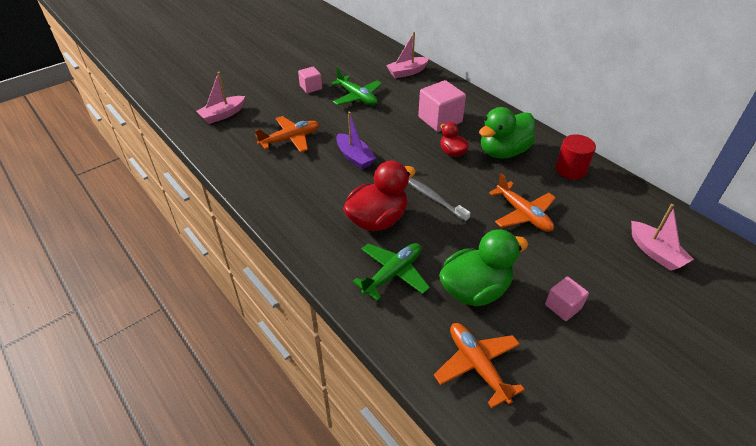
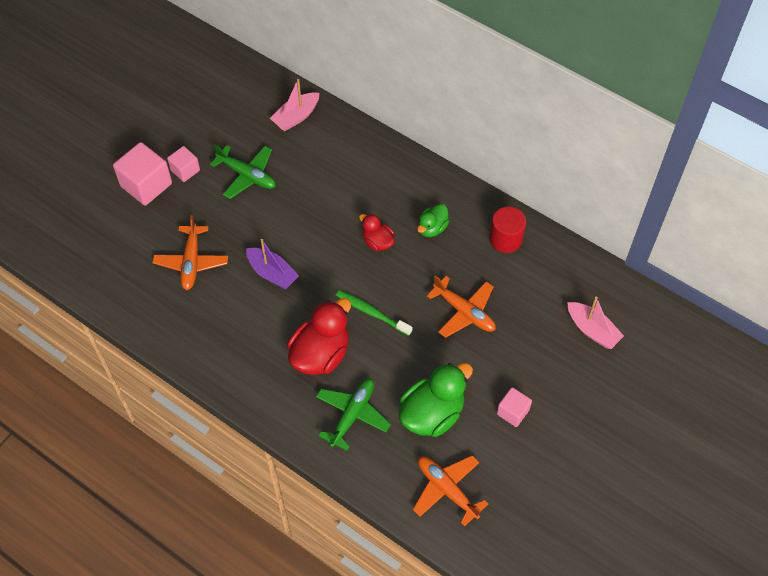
camera: 15 degrees left, 15 degrees up
pink boat [196,72,245,124] -> none
orange plane [255,116,319,153] -> orange plane turned 135 degrees clockwise [153,215,228,290]
grey toothbrush [408,178,471,222] -> green toothbrush [336,290,413,336]
pink cube [418,80,466,132] -> pink cube moved to [113,142,172,206]
green duck [479,107,535,158] -> green duck [417,204,450,237], size x0.55

